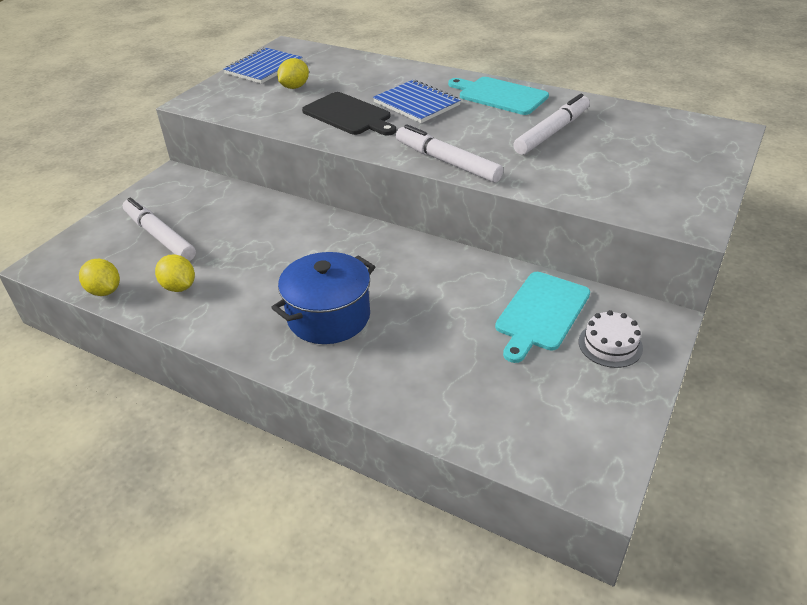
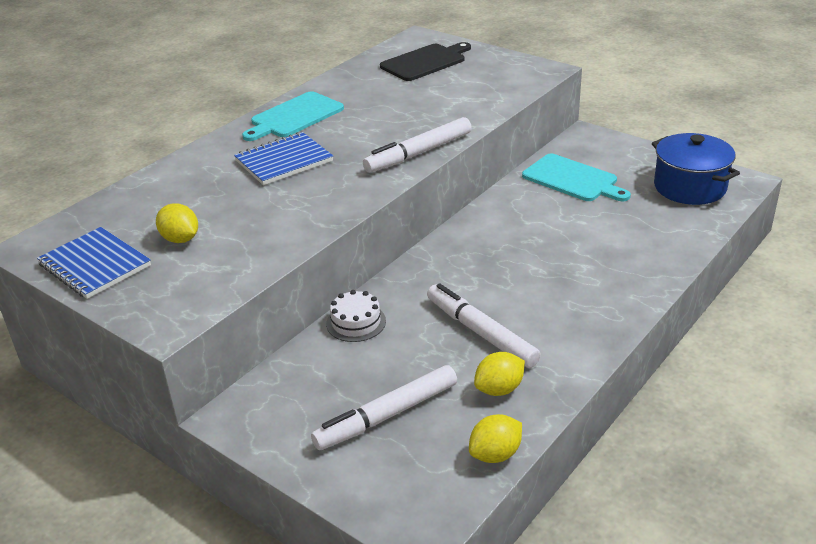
camera: 80 degrees left, 5 degrees down
blue pot [271,252,375,344] -> blue pot moved to [652,133,740,205]
black cutting board [302,92,396,135] -> black cutting board moved to [380,42,471,81]
white marker [513,94,590,155] -> white marker moved to [427,283,541,368]
white cake [579,310,643,368] -> white cake moved to [326,290,386,342]

